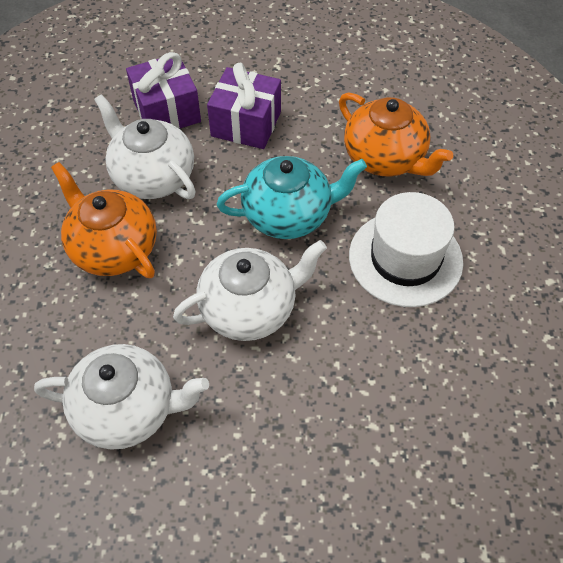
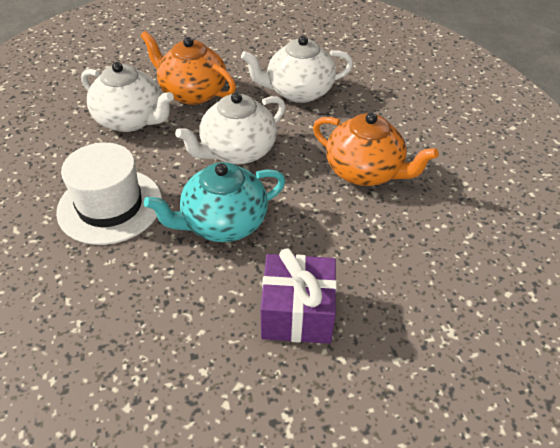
camera: 165 degrees right, 10 degrees down
white teapot [94,94,196,199] -> white teapot moved to [81,62,174,132]
purple gift [126,52,201,129] -> none
orange teapot [339,92,453,176] -> orange teapot moved to [140,31,236,105]

